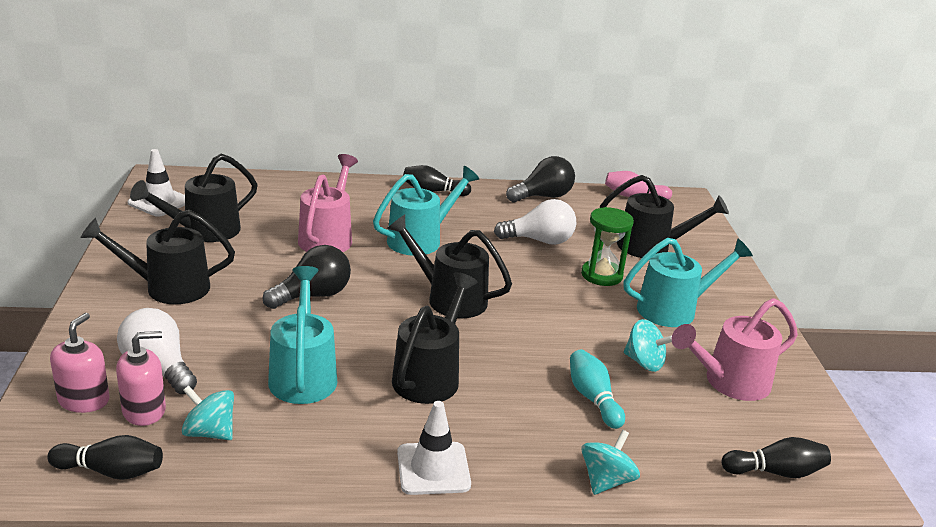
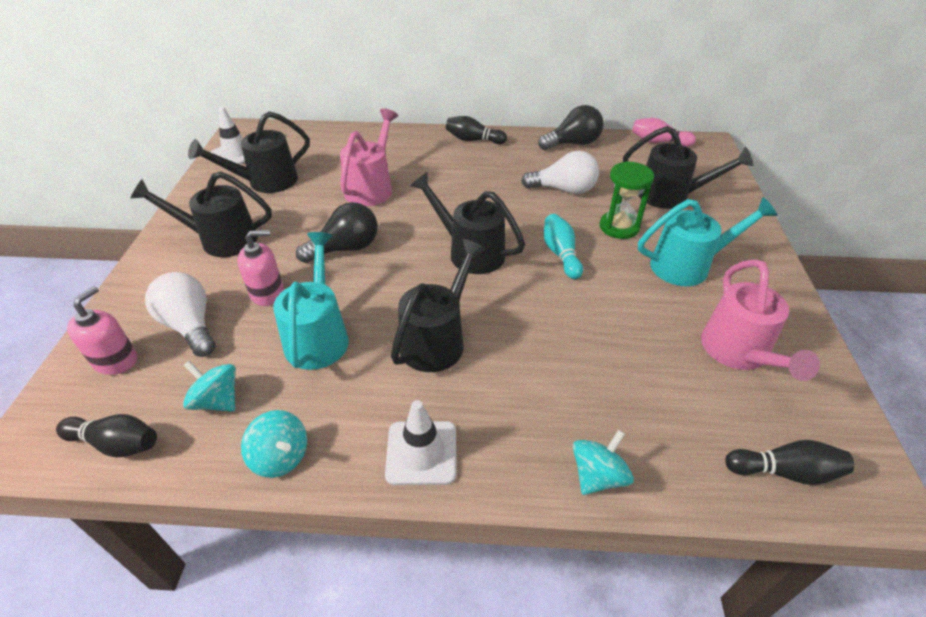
camera: 10 degrees right, 15 degrees up
pink soap dispenser [116,331,166,426] -> pink soap dispenser moved to [237,230,284,306]
turquoise watering can [373,166,479,256] -> none
turquoise bowling pin [570,350,625,429] -> turquoise bowling pin moved to [544,214,583,279]
turquoise spinning top [624,319,672,372] -> turquoise spinning top moved to [241,410,307,478]
pink watering can [672,298,798,401] -> pink watering can turned 75 degrees counterclockwise [701,259,820,381]

